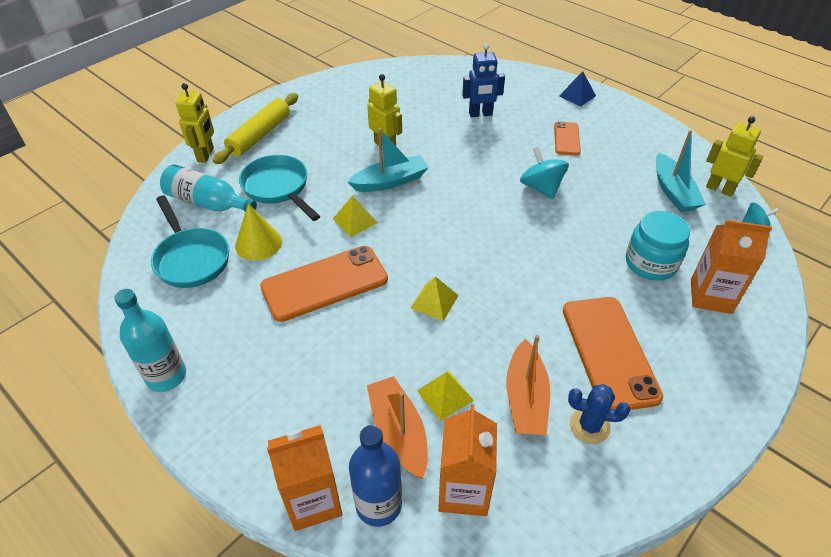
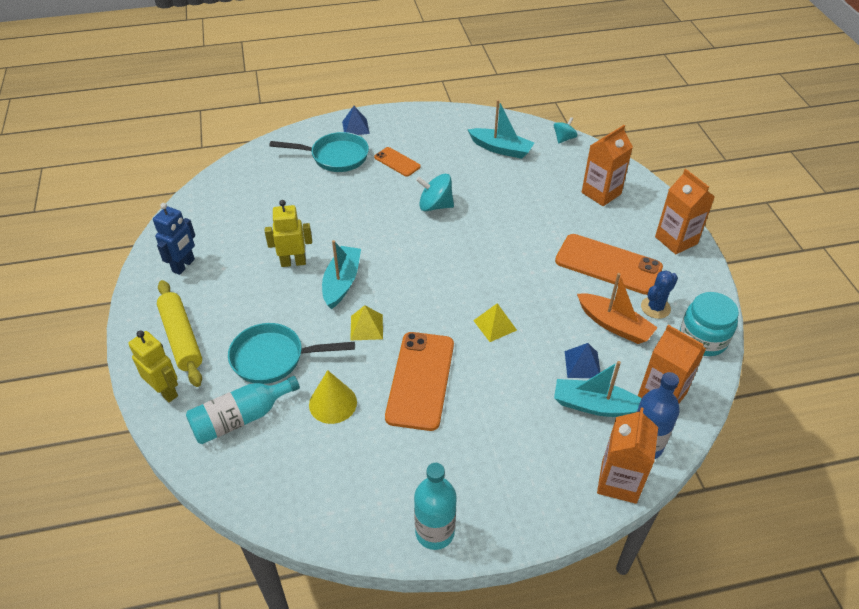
camera: 55 degrees left, 0 degrees up
turquoise pan [151,195,229,288] -> turquoise pan moved to [269,132,369,172]
orange boat [367,376,428,479] -> turquoise boat [554,361,642,417]
yellow pyramid [417,372,474,421] -> blue pyramid [565,343,600,378]
blue robot [462,44,505,117] -> blue robot moved to [153,203,195,275]
turquoise jar [626,211,690,281] -> turquoise jar moved to [680,292,739,356]
yellow robot [706,116,763,197] -> none
none -> orange carton [655,169,715,255]

